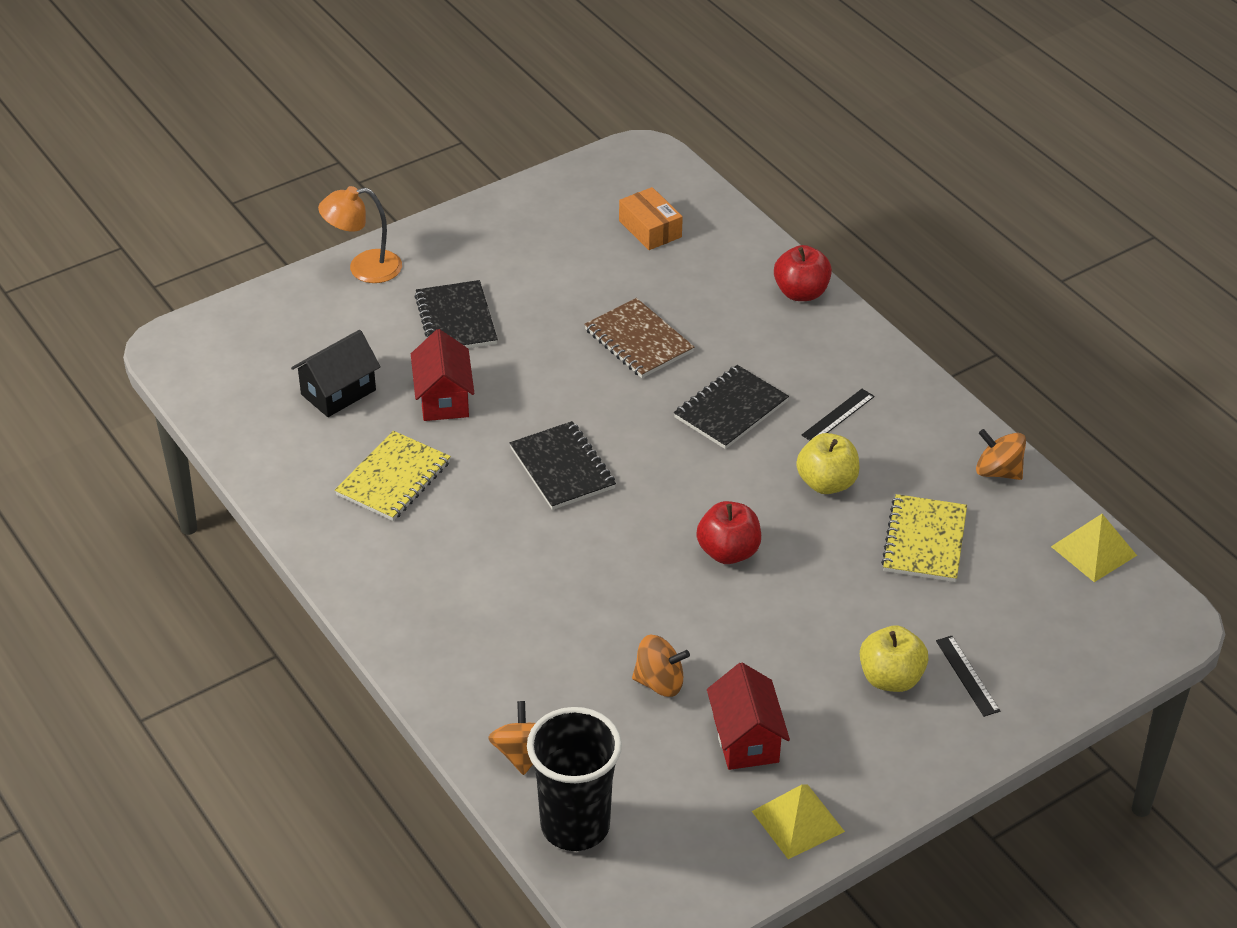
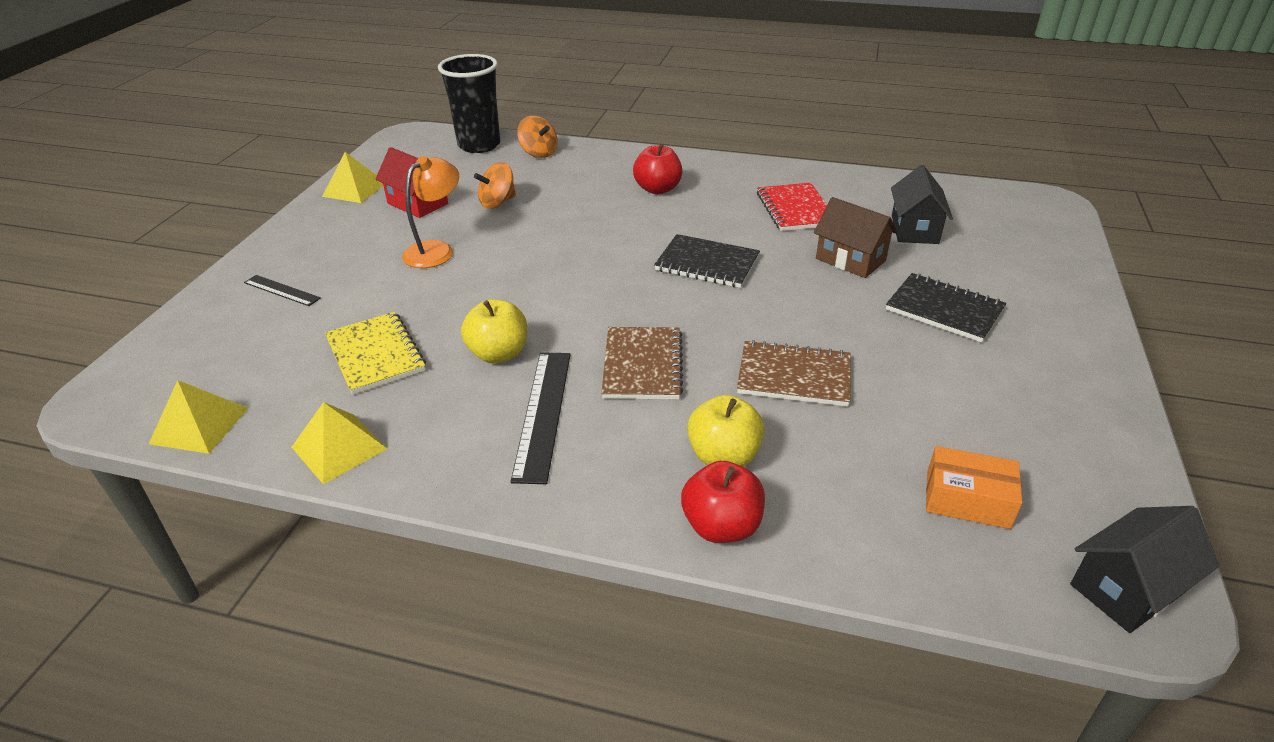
camera: 140 degrees right, 5 degrees down
orange lamp [318,186,402,283] -> orange lamp moved to [402,156,459,268]
yellow notebook [335,431,451,521] -> red notebook [757,183,827,231]
red house [411,329,475,421] -> brown house [814,197,898,278]
black notebook [674,365,789,449] -> brown notebook [601,327,683,399]
red apple [696,501,761,564] -> red apple moved to [633,144,682,194]
black ruler [801,389,875,441] -> black ruler [511,352,571,484], size x1.74
yellow apple [860,625,929,692] -> yellow apple moved to [687,395,765,467]
orange spinning top [976,429,1026,480] -> yellow pyramid [291,402,387,484]
none -> black house [1070,506,1219,633]

